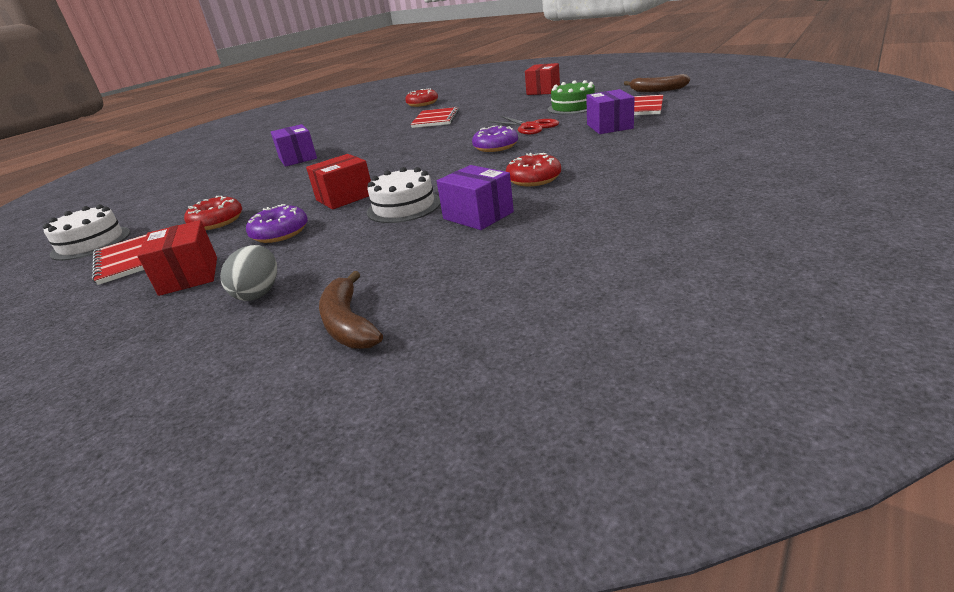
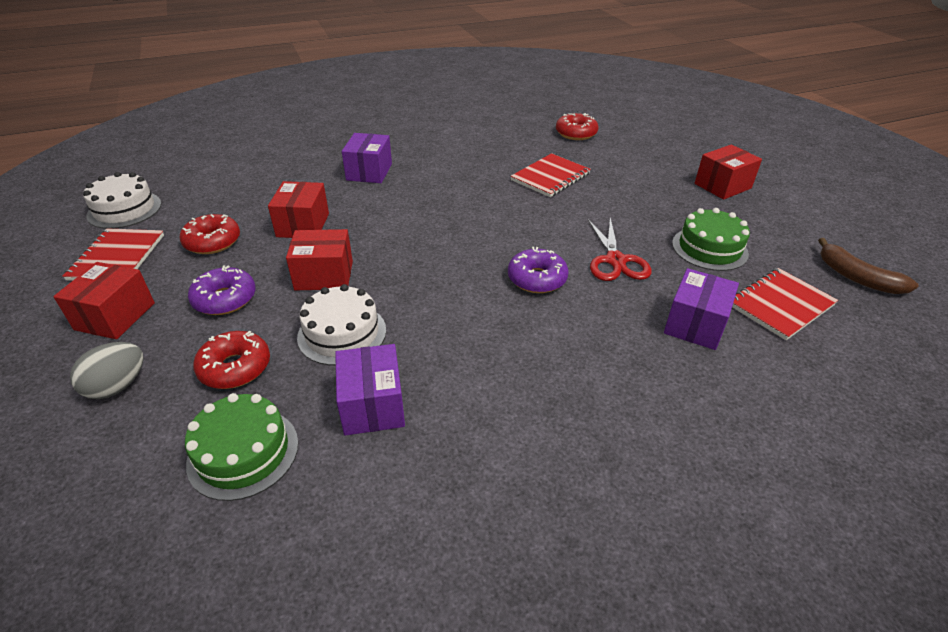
camera: 30 degrees right, 10 degrees up
brown banana [319,271,383,349] -> none
red donut [505,153,561,186] -> red donut moved to [193,331,270,389]
none -> green cake [185,393,298,501]
none -> red box [268,181,329,238]

